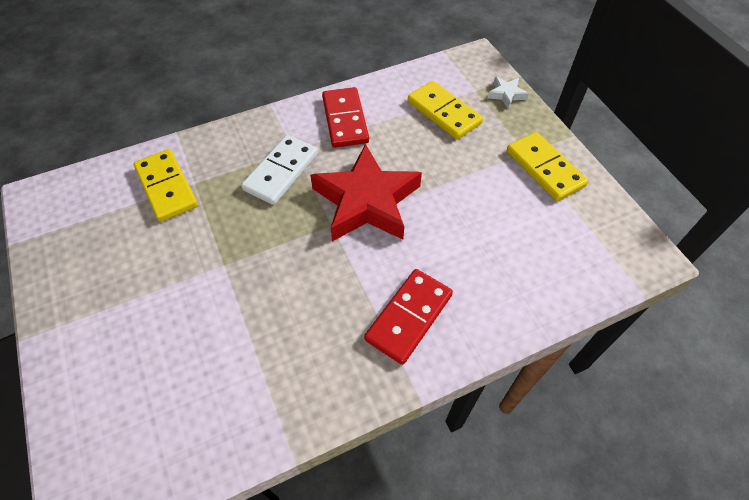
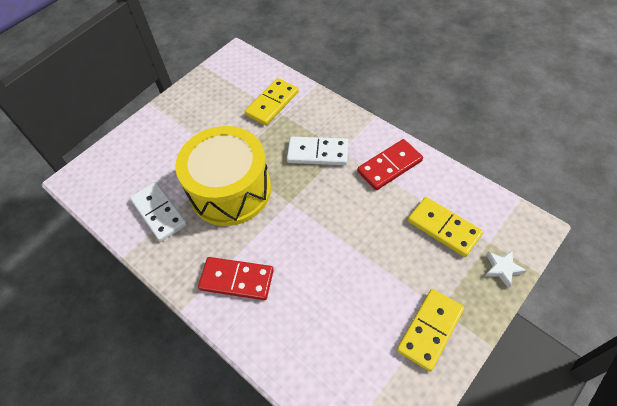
camera: 70 degrees right, 0 degrees up
red star [310,144,422,241] -> none
yellow domino [408,81,483,140] -> yellow domino turned 75 degrees counterclockwise [408,197,483,257]
none -> white domino [130,182,187,242]
none -> yellow drum [175,126,271,226]

